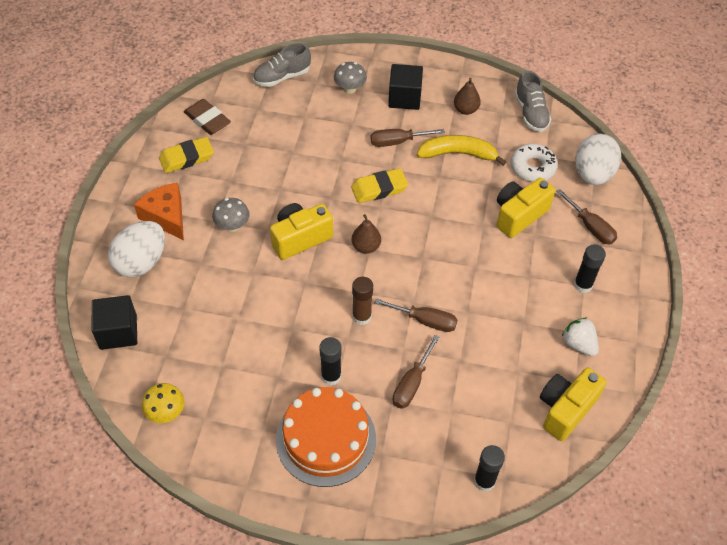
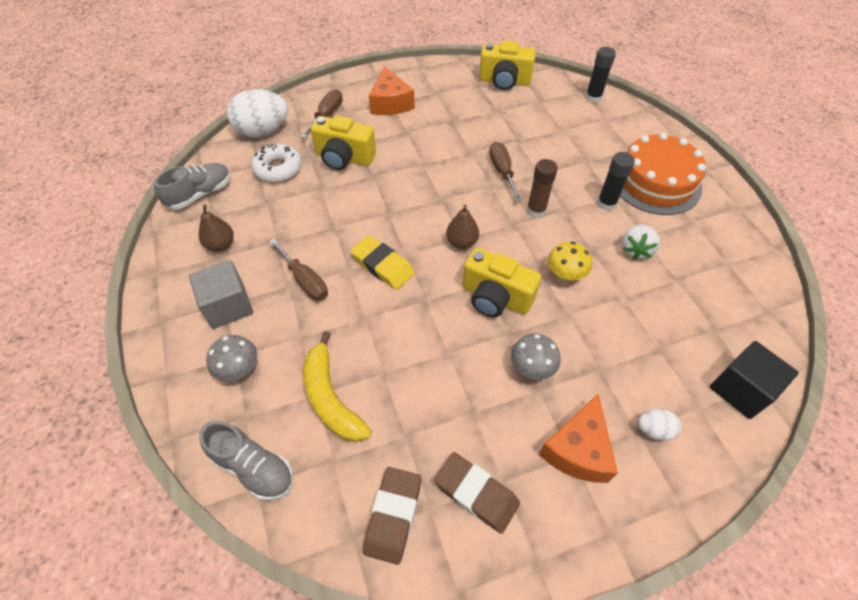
camera: 120 degrees left, 0 degrees up
white egg [108,221,165,277] -> white egg [638,409,681,441], size x0.48
yellow mushroom [142,383,184,423] -> yellow mushroom moved to [548,242,592,282]
yellow eraser [159,137,214,173] -> brown eraser [434,452,520,534]
black cube [388,64,423,110] -> grey cube [189,260,253,329]
brown screwdriver [393,335,440,409] -> none
yellow banana [417,135,506,166] -> yellow banana moved to [303,331,372,442]
white strawberry [562,318,599,356] -> white strawberry moved to [621,224,660,260]
black glue stick [574,244,606,293] -> orange cheese [369,66,415,115]

